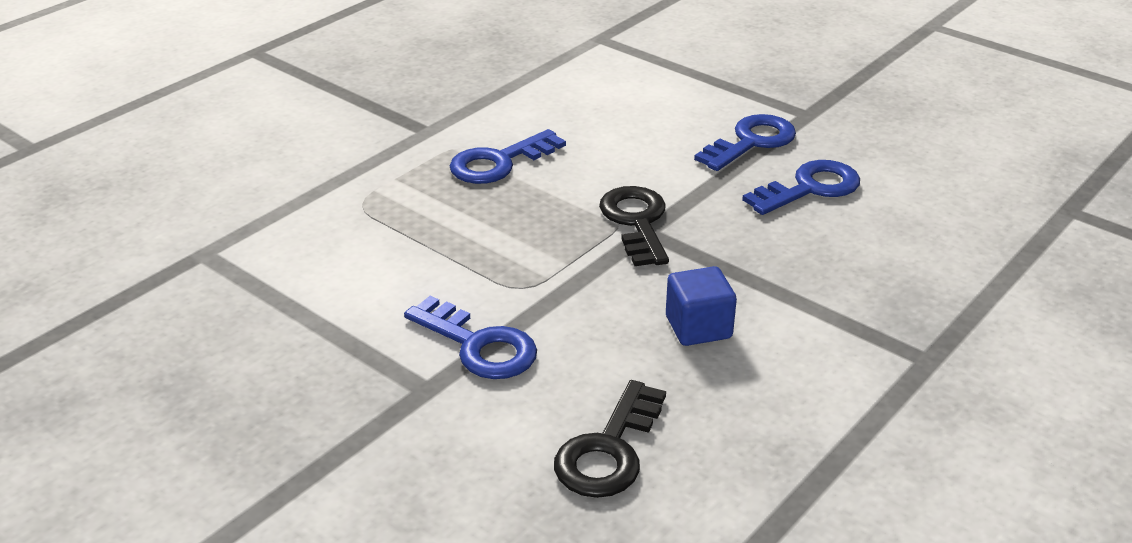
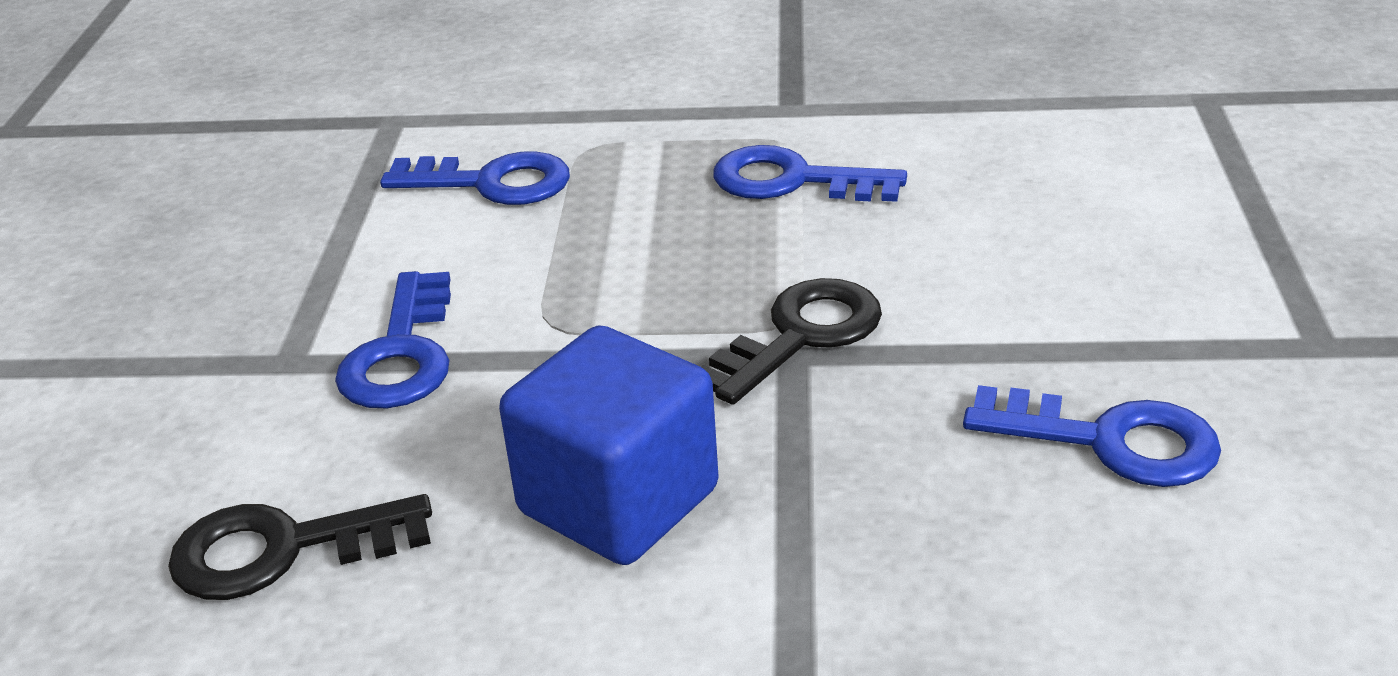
camera: 55 degrees right, 0 degrees up
blue cube [666,266,737,346] -> blue cube [499,325,719,565], size x1.64
blue key [694,114,796,171] -> blue key moved to [380,151,570,205]

